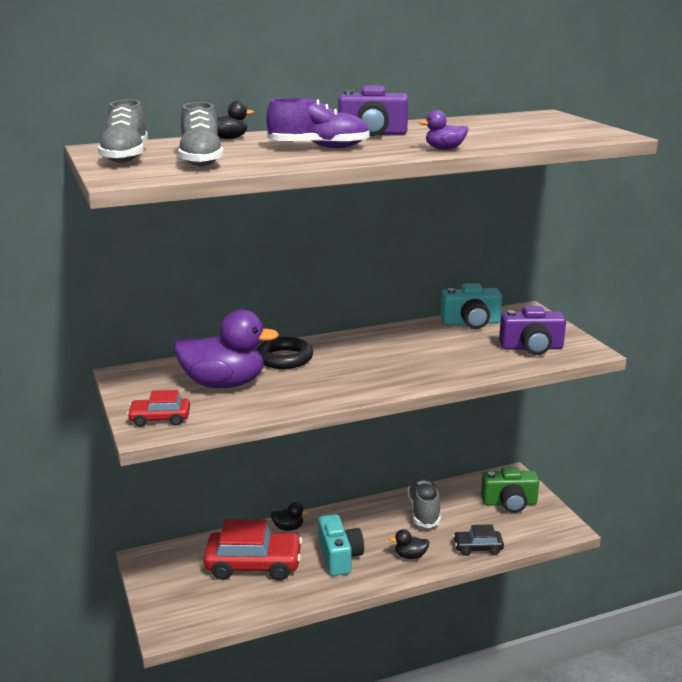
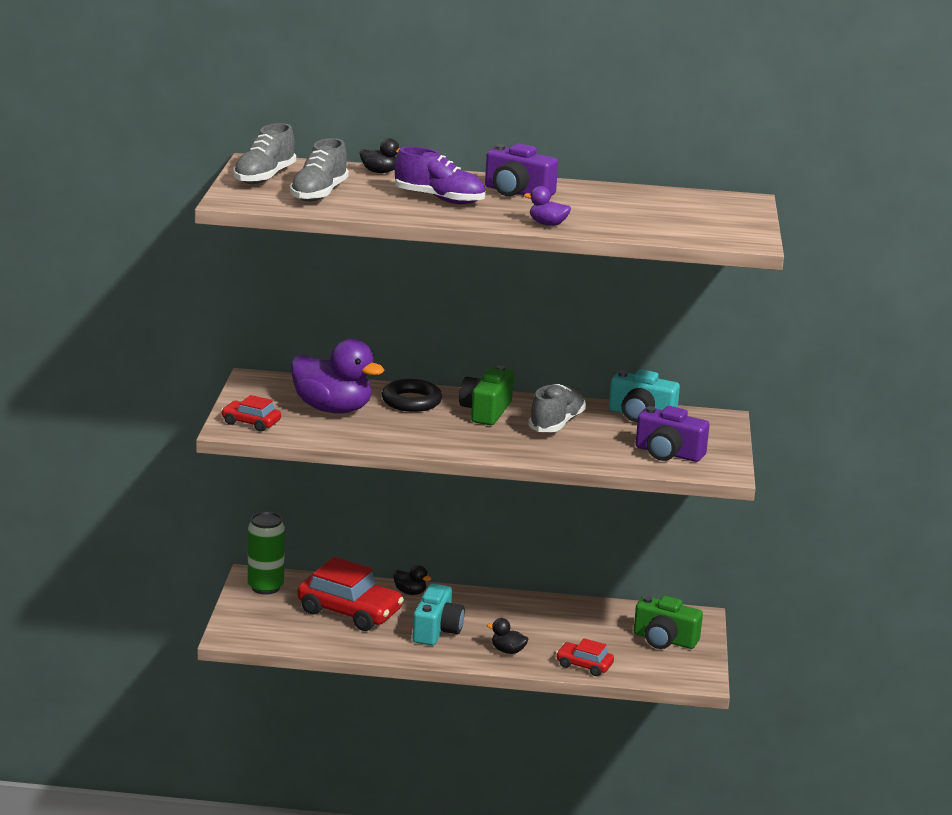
camera: 25 degrees right, 0 degrees up
grey shoe [407,476,441,528] -> grey shoe moved to [528,384,586,432]
black car [453,525,504,556] -> red car [556,638,614,676]
none -> green can [248,512,285,595]
none -> green camera [459,365,514,425]

